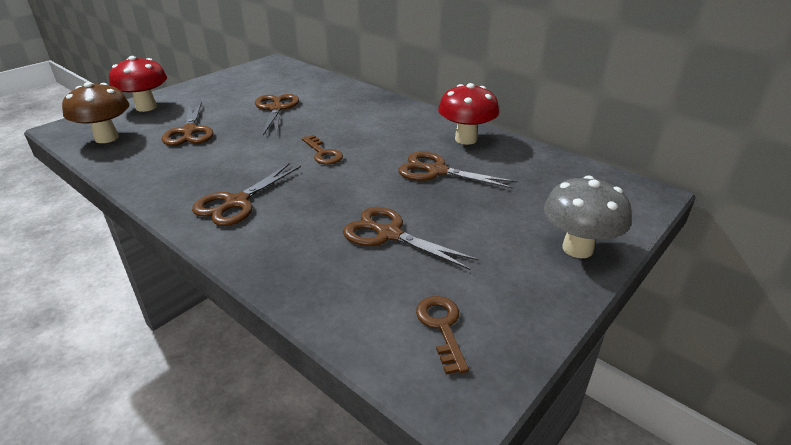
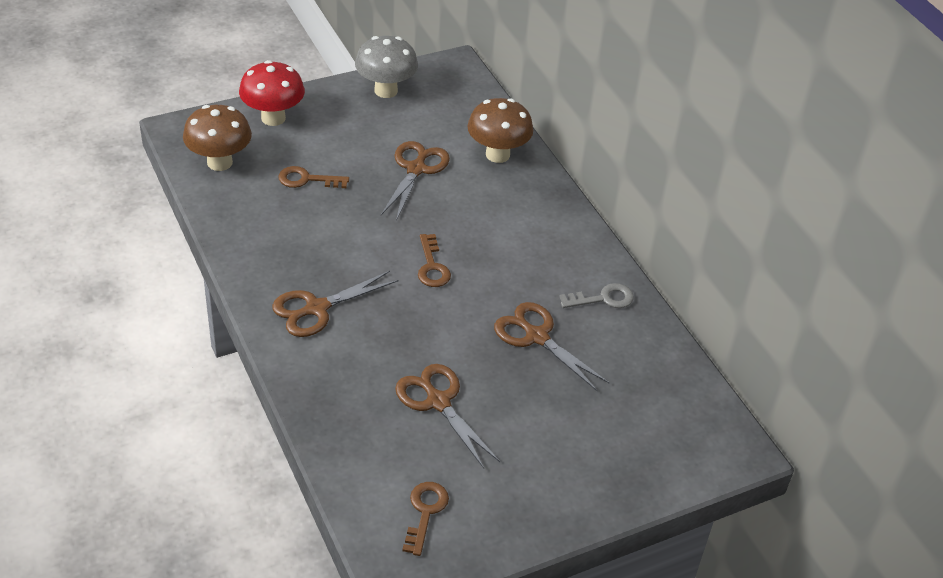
camera: 20 degrees right, 10 degrees up
brown scissors [162,101,213,146] -> brown key [278,166,349,188]
red mushroom [438,83,499,145] -> grey key [559,283,634,308]
grey mushroom [544,176,632,258] -> grey mushroom moved to [355,36,418,98]
none -> brown mushroom [468,98,533,163]

